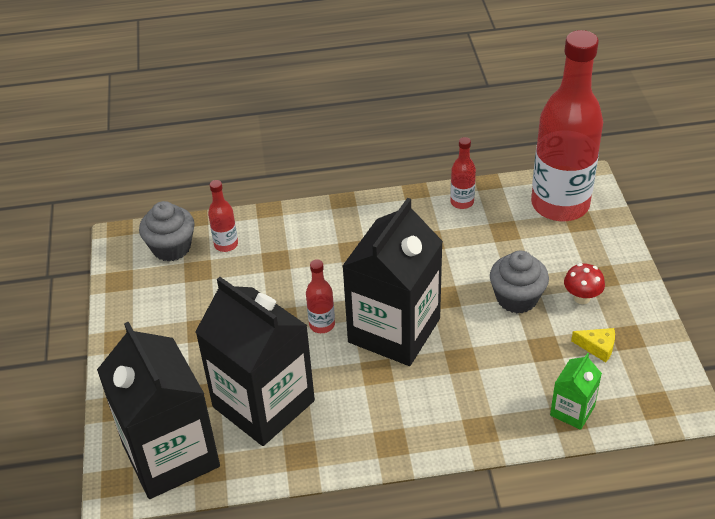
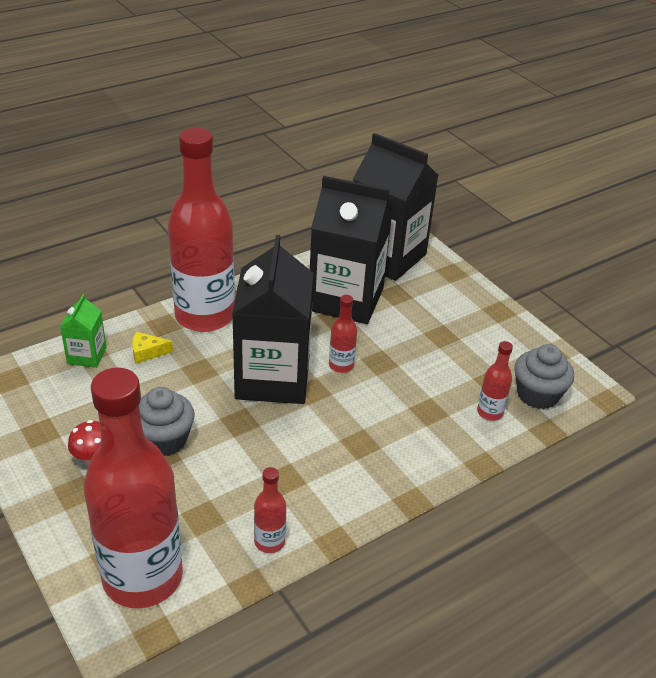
camera: 150 degrees right, 5 degrees down
yellow cheese [571,328,615,362] -> yellow cheese moved to [132,332,173,364]
none -> red bottle [168,128,235,332]

